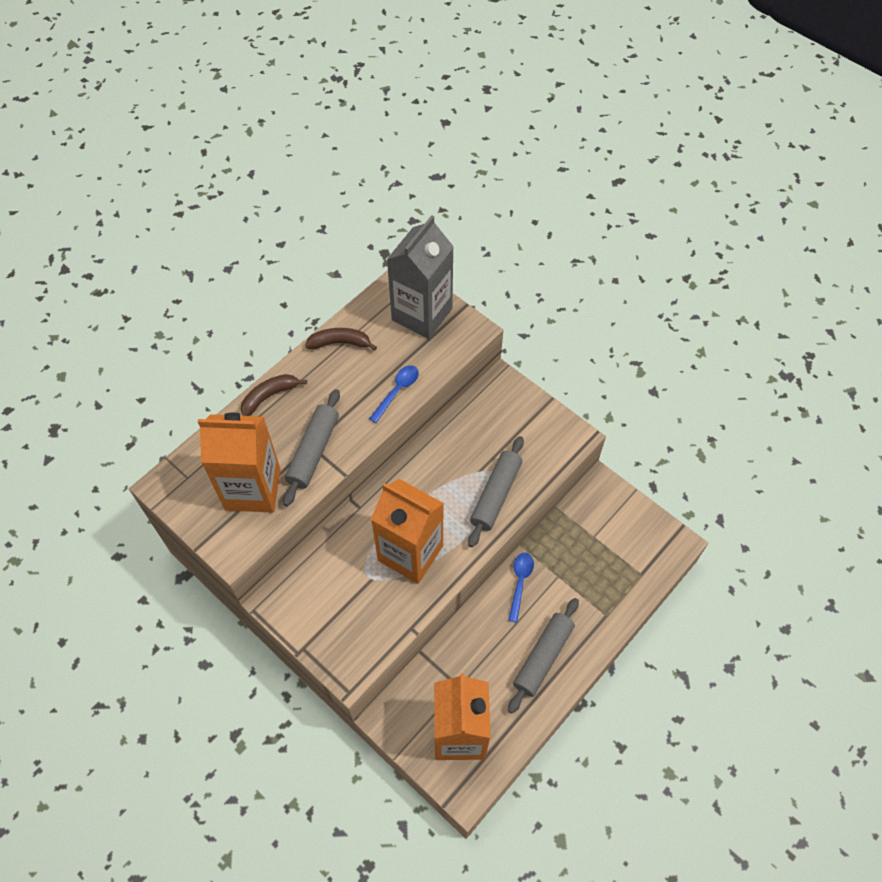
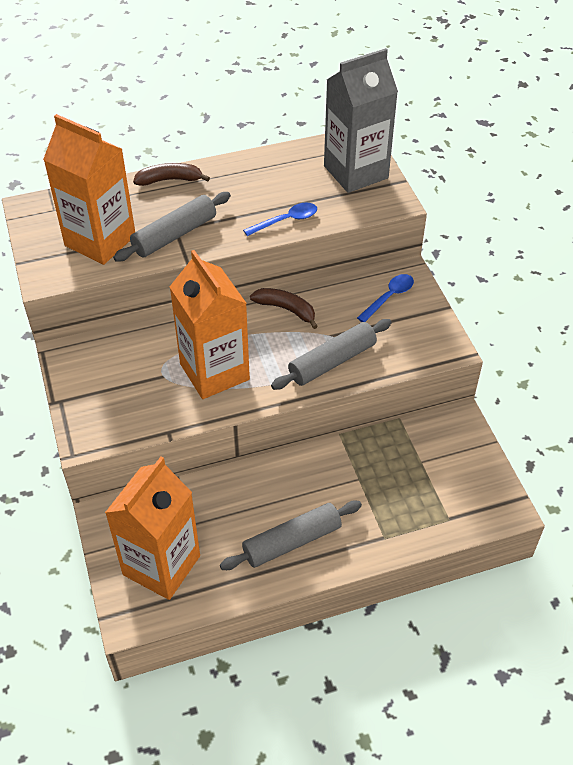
camera: 30 degrees right, 10 degrees down
brown banana [305,328,377,351] -> brown banana moved to [250,288,318,329]
blue spoon [508,553,534,623] -> blue spoon moved to [357,274,414,322]

